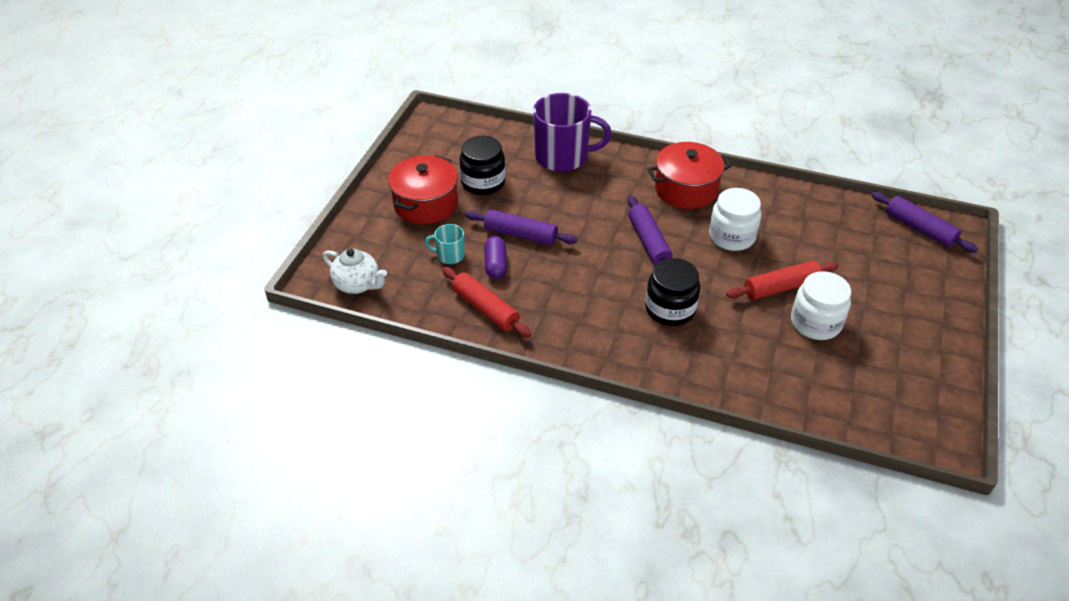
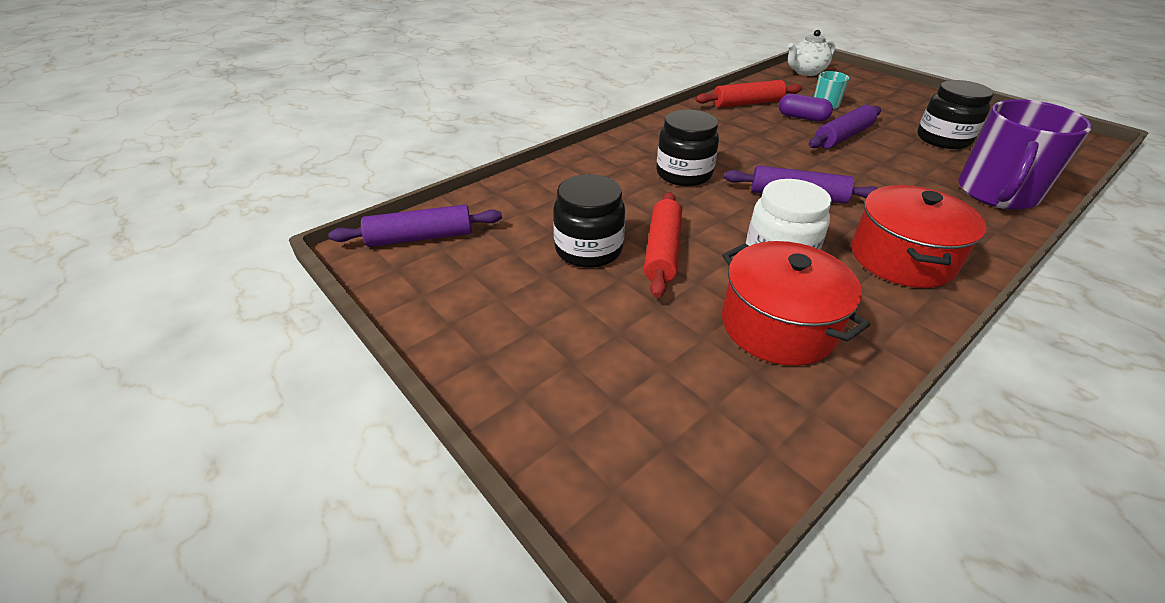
camera: 120 degrees right, 5 degrees down
red pot [388,155,458,224] -> red pot moved to [722,241,870,366]
white jar [791,271,851,340] -> black jar [553,174,625,268]
purple rolling pin [871,191,978,253] -> purple rolling pin moved to [329,205,502,247]

